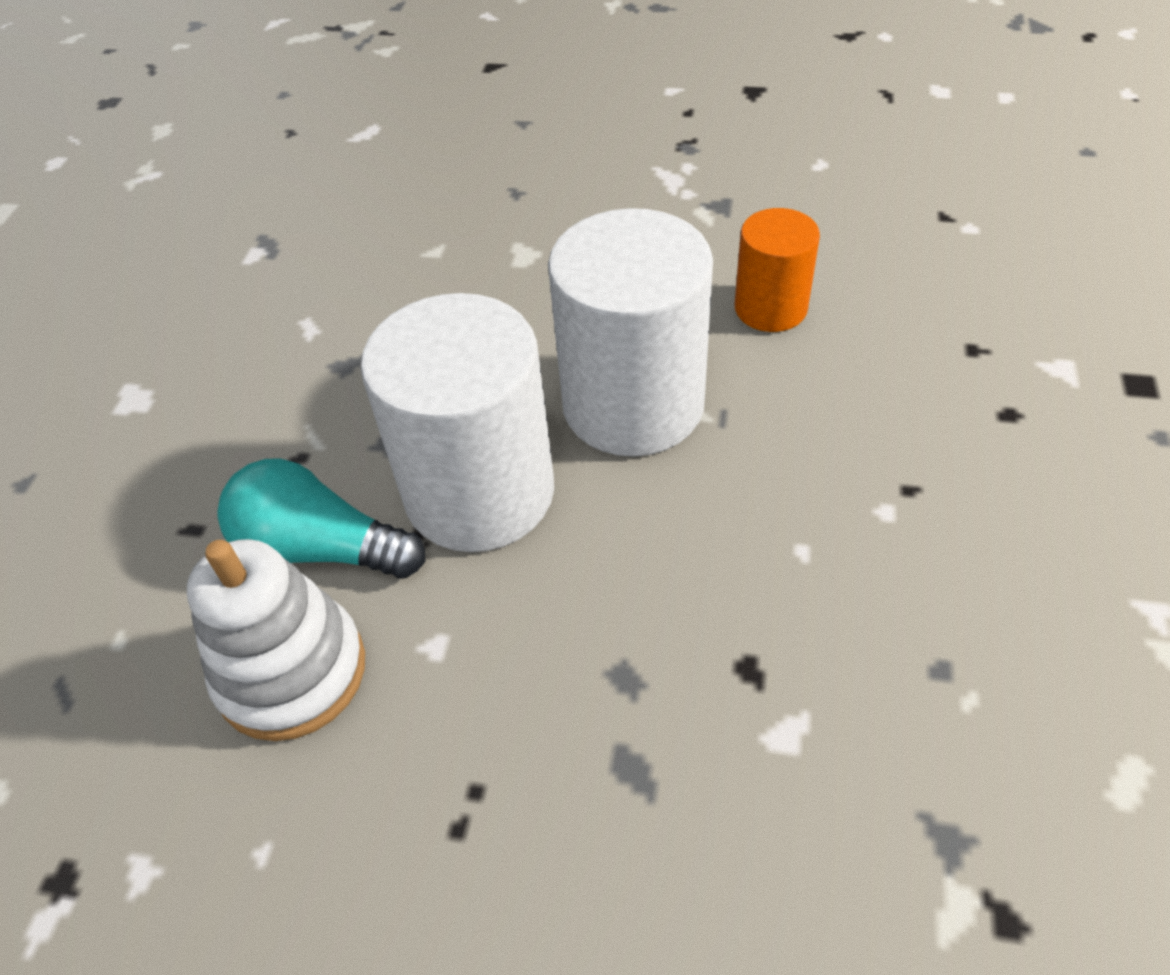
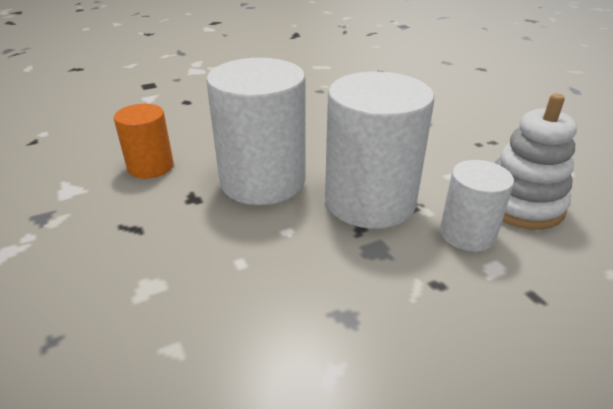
camera: 130 degrees left, 15 degrees down
turquoise light bulb [217,459,425,579] -> white cylinder [440,160,514,252]

